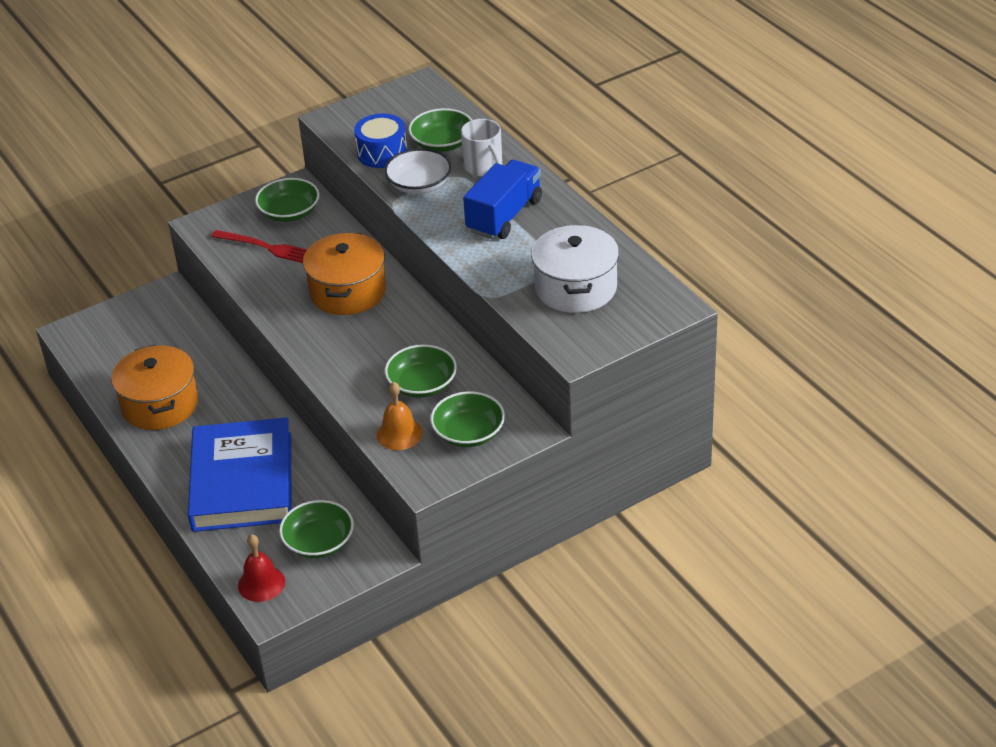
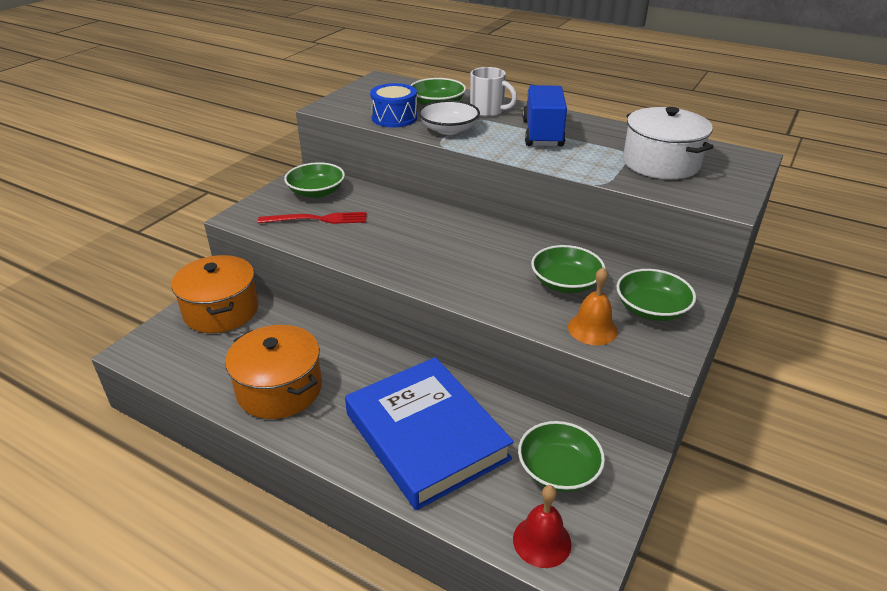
camera: 30 degrees left, 5 degrees down
orange pot [303,233,386,315] -> orange pot moved to [171,255,259,333]

